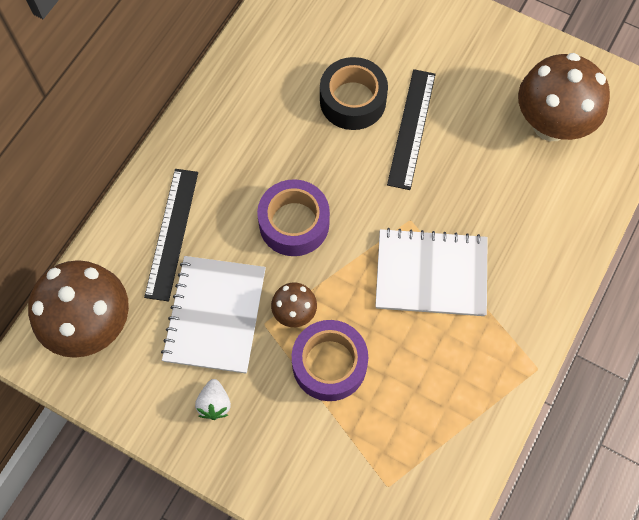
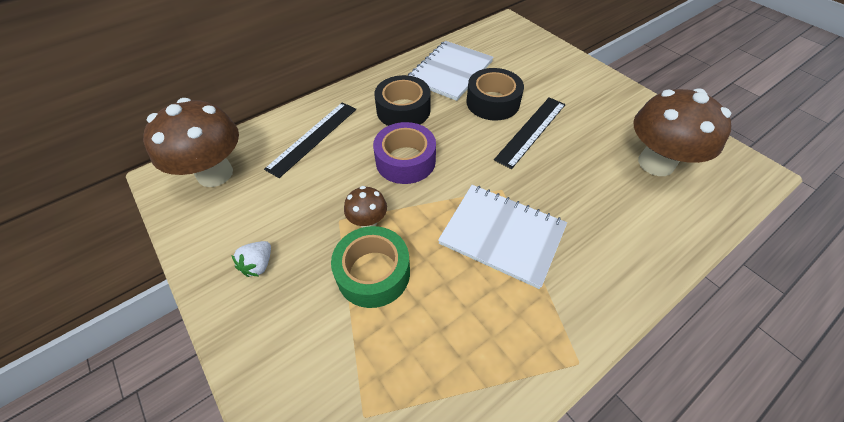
camera: 25 degrees right, 15 degrees down
white notebook [161,256,266,374] -> white notebook moved to [408,41,493,101]
purple tape [292,320,368,401] -> green tape [331,226,410,308]
none -> black tape [374,75,431,126]

